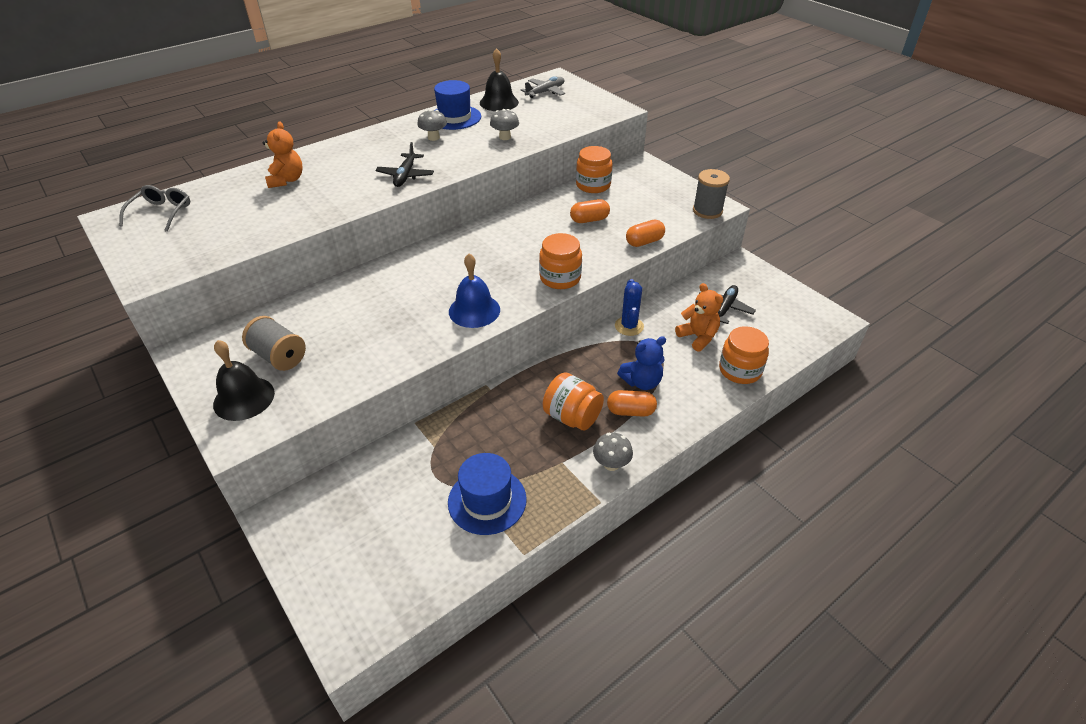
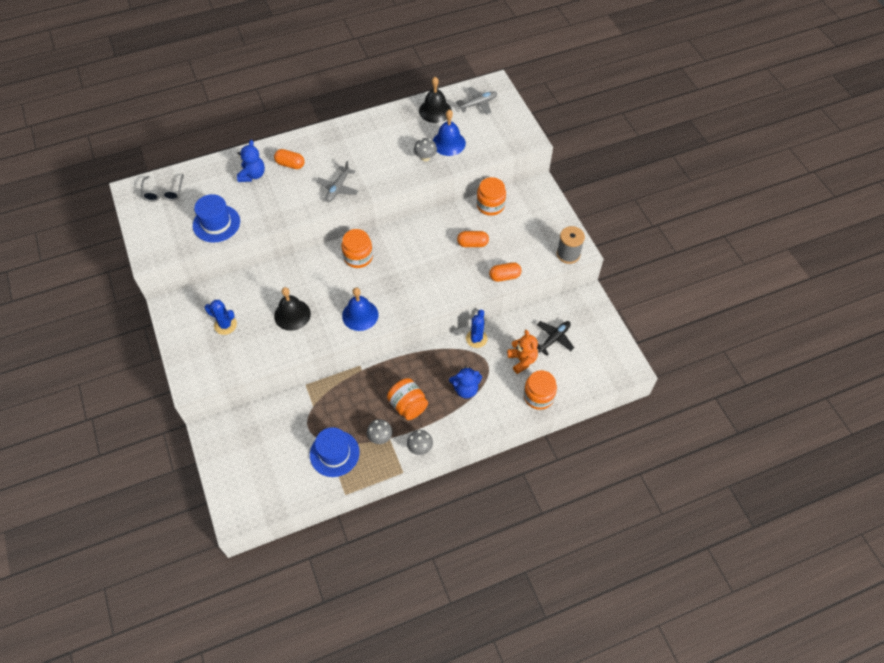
camera: 15 degrees right, 15 degrees up
grey glasses [119,185,190,232] -> grey glasses turned 150 degrees clockwise [140,174,184,202]
black bell [213,340,275,421] -> black bell moved to [274,287,311,331]
grey spool [242,316,306,371] -> blue cactus [205,300,237,335]
orange teddy bear [263,121,303,188] -> blue teddy bear [237,140,265,182]
black plane [375,142,434,187] -> grey plane [316,161,358,202]
grey mushroom [417,109,447,141] -> grey mushroom moved to [367,419,393,444]
blue hat [434,80,481,130] -> blue hat moved to [193,194,240,243]
orange jar [539,233,582,289] -> orange jar moved to [341,229,373,268]
orange capsule [607,390,657,417] -> orange capsule moved to [274,149,305,169]
none -> blue bell [433,110,466,156]

